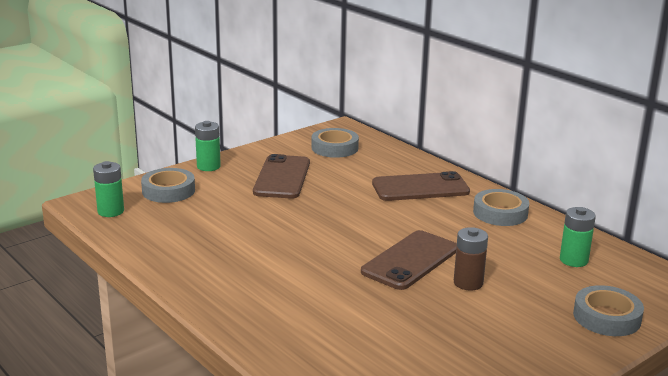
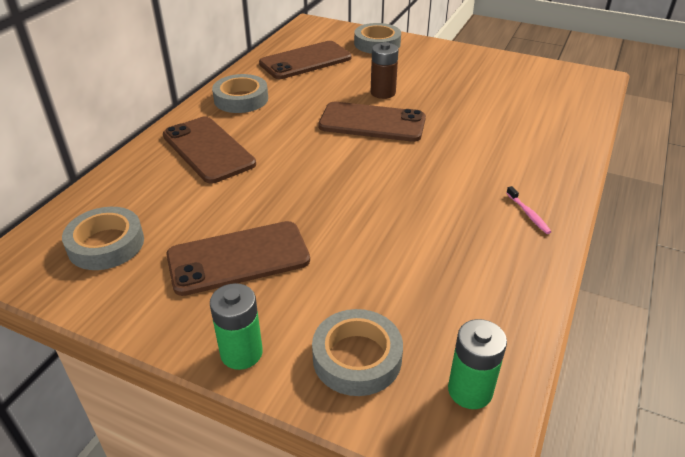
camera: 115 degrees left, 15 degrees up
green battery [560,207,596,267] -> brown phone [259,41,352,79]
none -> pink toothbrush [506,186,551,234]

